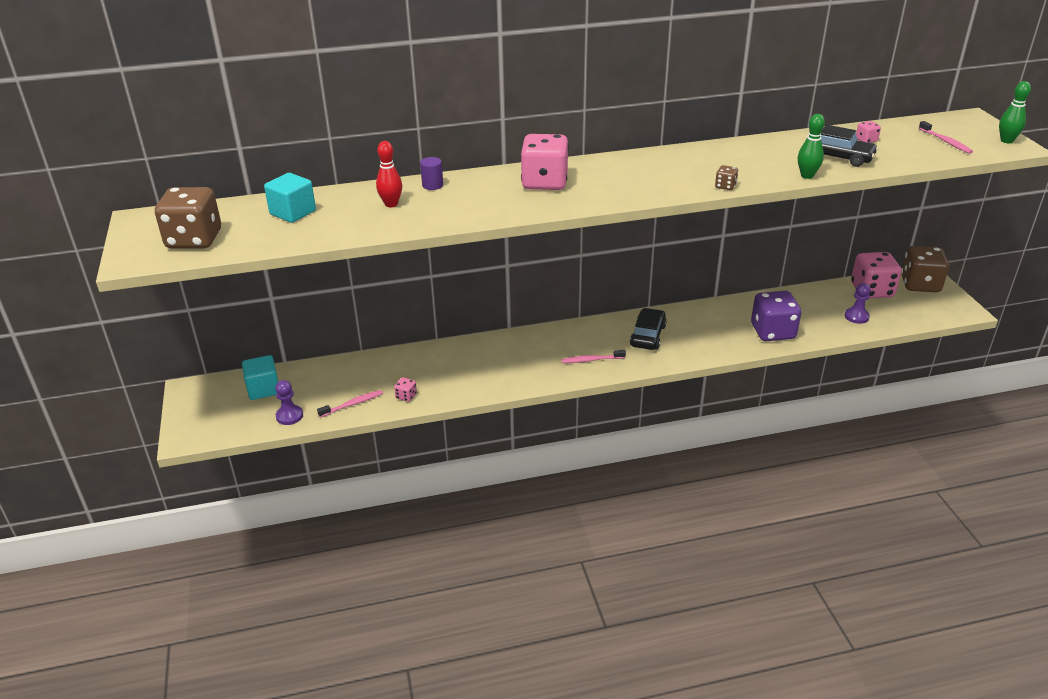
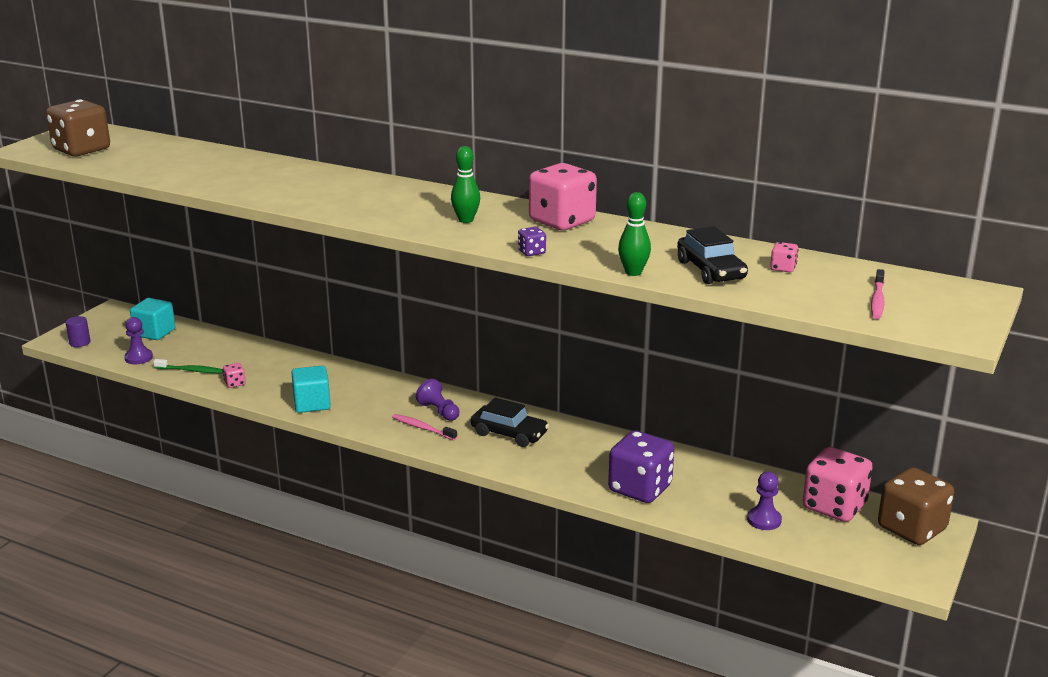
camera: 40 degrees right, 10 degrees down
turquoise cube [264,173,316,223] -> turquoise cube moved to [291,366,331,413]
pink toothbrush [317,390,383,417] -> green toothbrush [153,359,223,373]
red bowling pin [376,141,402,207] -> none
purple cylinder [420,157,443,190] -> purple cylinder moved to [66,316,90,347]
pink dice [521,134,569,190] -> pink dice moved to [529,163,597,230]
black car [630,308,667,350] -> black car turned 60 degrees clockwise [471,397,549,447]
brown dice [715,165,738,190] -> purple dice [518,227,546,256]
green bowling pin [999,81,1031,143] -> green bowling pin moved to [451,146,480,223]
none -> purple pawn [416,379,459,421]

